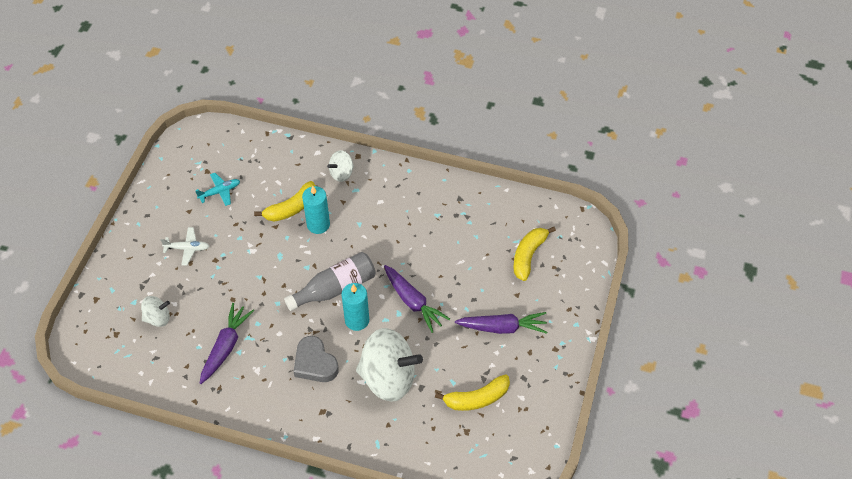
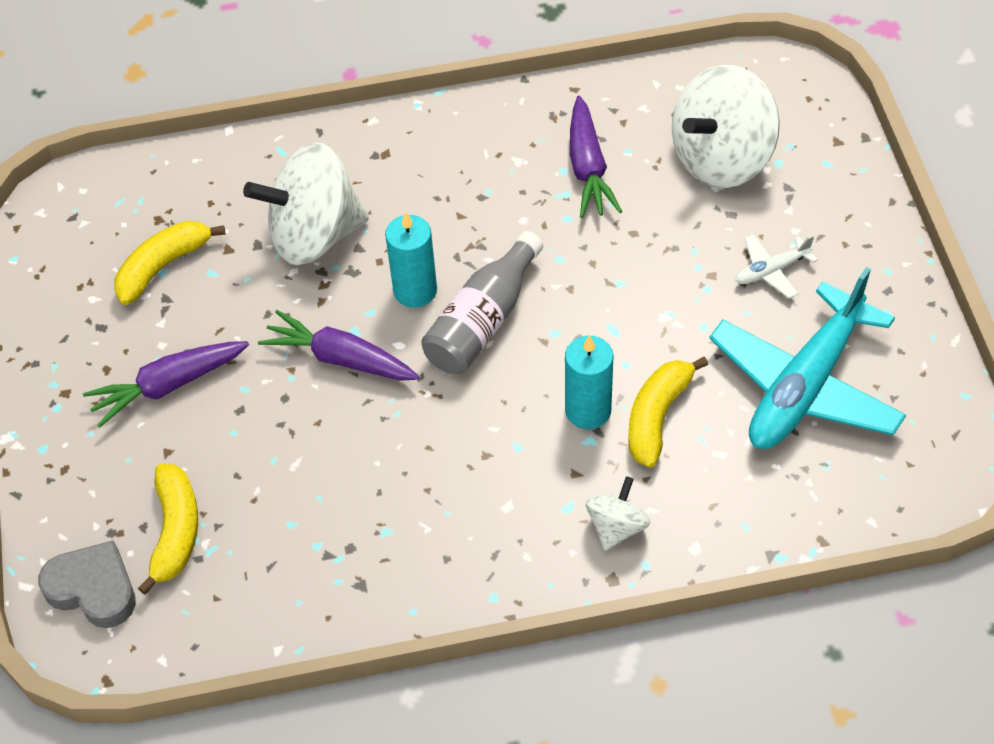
camera: 155 degrees right, 0 degrees up
white spinning top [141,296,170,327] -> white spinning top [672,65,780,188], size x2.05
turquoise plane [195,173,240,206] -> turquoise plane [709,267,906,449], size x2.34
grey heart [294,336,338,382] -> grey heart moved to [38,540,136,628]

